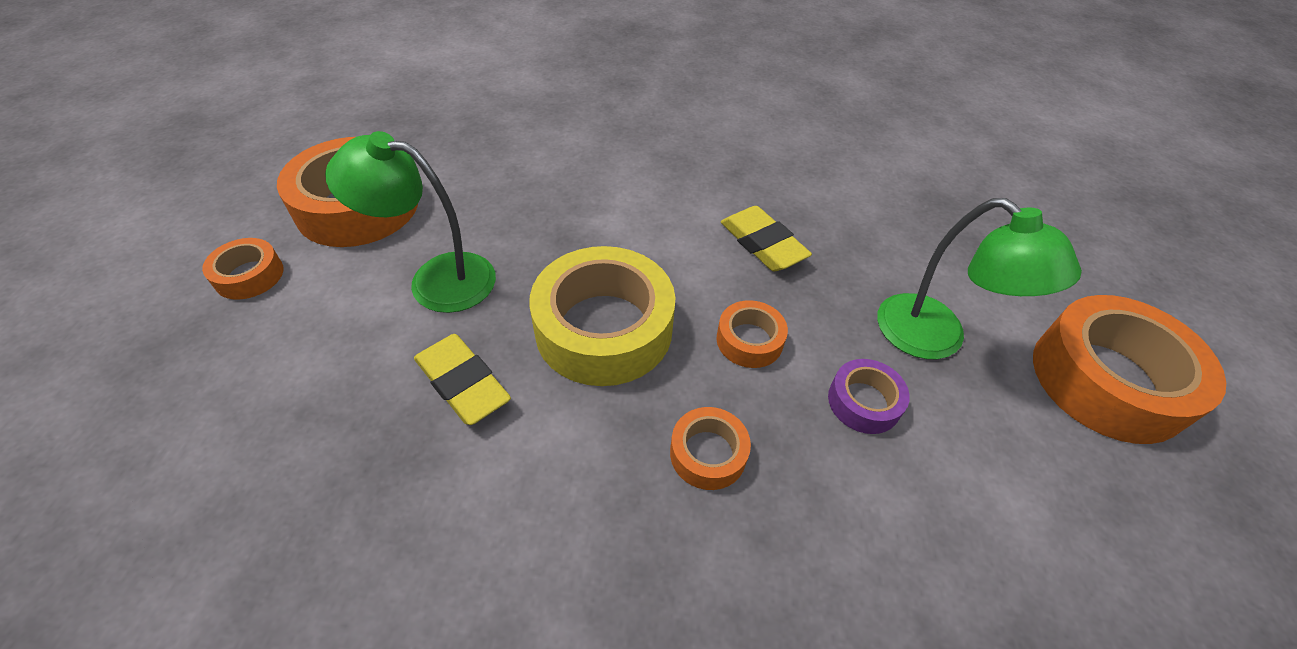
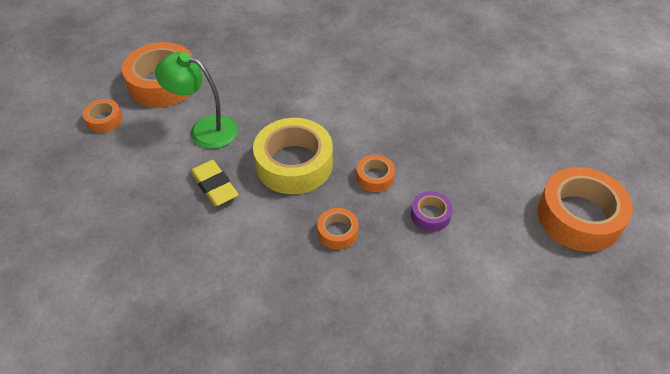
camera: 10 degrees right, 0 degrees up
yellow eraser [721,206,812,271] -> none
green lamp [877,198,1082,359] -> none

